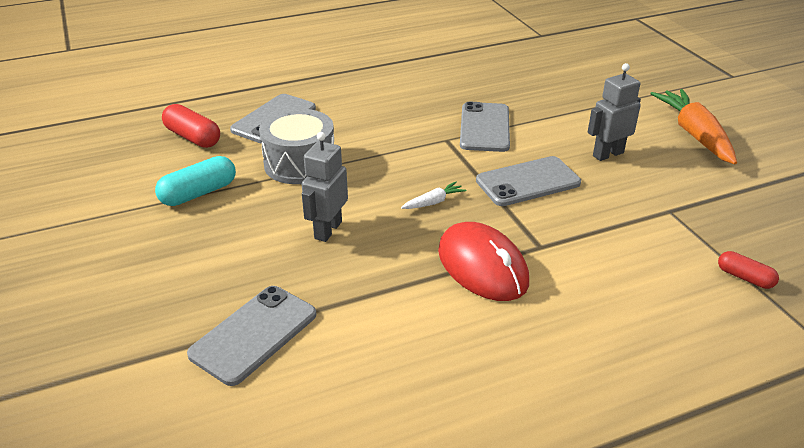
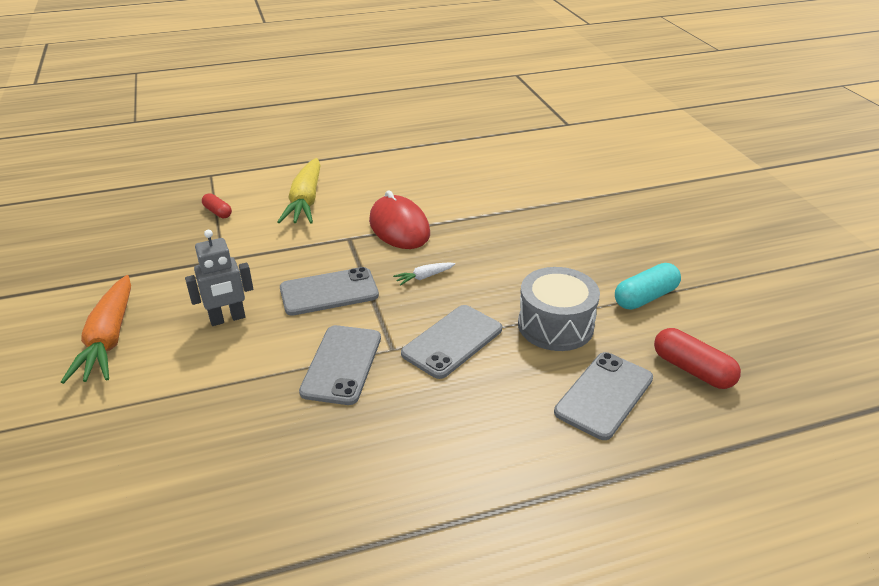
camera: 175 degrees left, 0 degrees up
grey phone [187,286,316,386] -> grey phone moved to [401,305,502,379]
grey robot [302,132,348,242] -> none
none -> yellow carrot [277,158,321,224]

